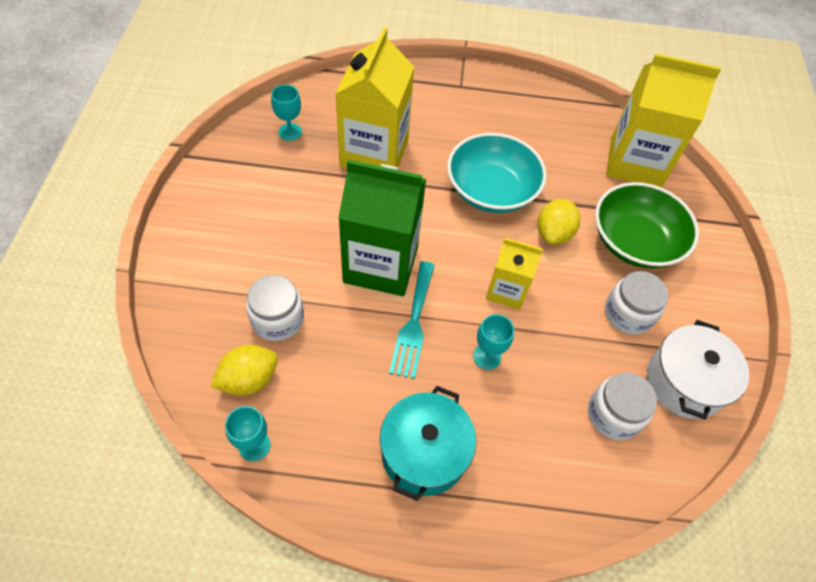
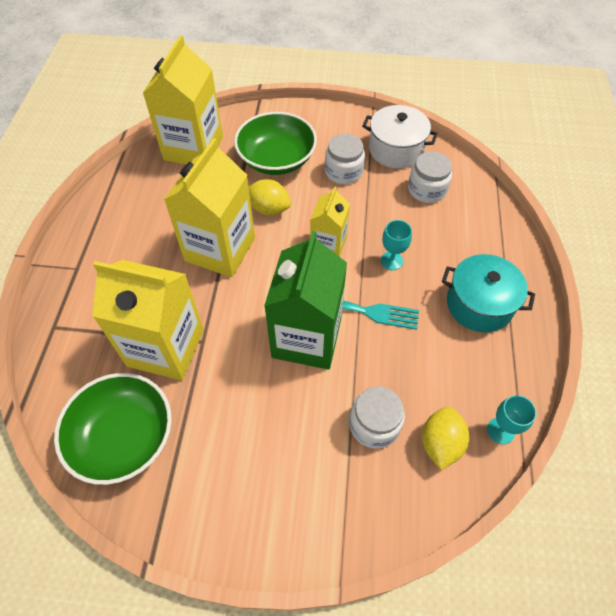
camera: 85 degrees left, 0 degrees up
yellow lemon [210,345,278,396] -> yellow lemon turned 45 degrees clockwise [422,407,469,470]
turquoise goblet [271,85,302,141] -> green bowl [54,373,172,485]
turquoise bowl [447,133,547,213] -> yellow carton [164,138,255,277]

